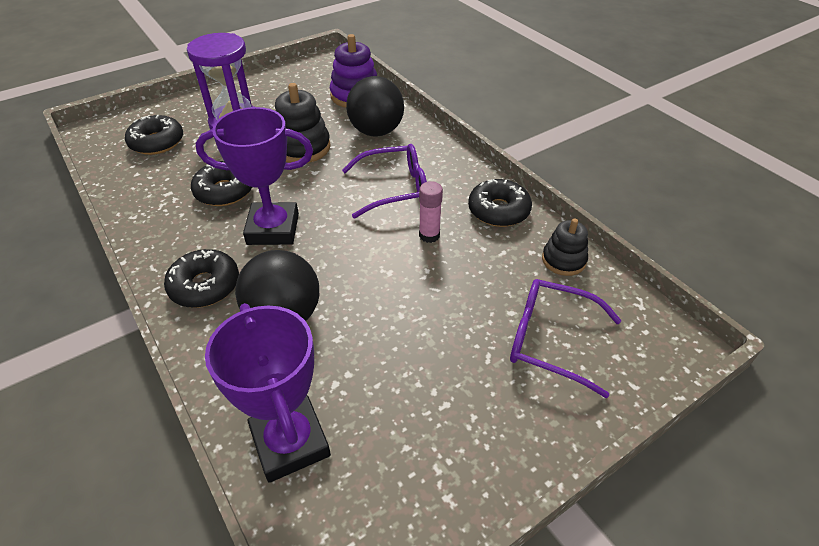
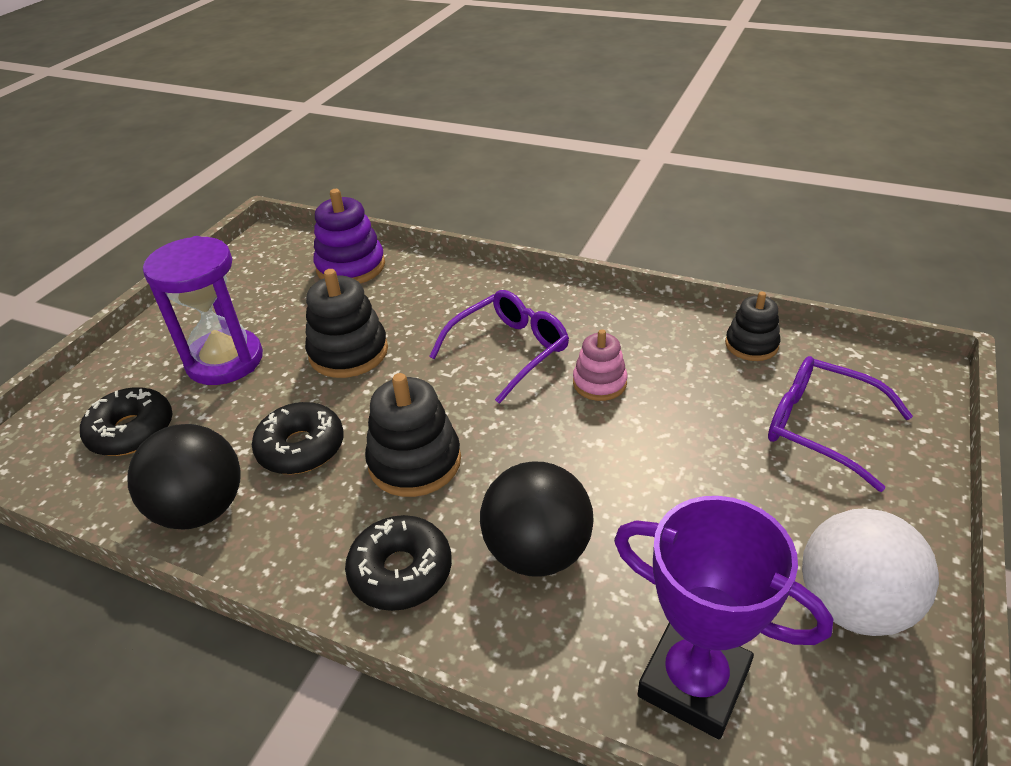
camera: 30 degrees left, 5 degrees down
purple trophy [196,107,313,245] -> black stacking toy [365,373,461,497]
black ball [346,76,404,136] -> black ball moved to [127,424,241,529]
pink glue stick [419,181,443,243] -> pink stacking toy [573,329,628,401]
black donut [468,179,532,227] -> none
purple glasses [510,279,622,398] -> purple glasses turned 45 degrees clockwise [768,356,913,492]
none -> white ball [802,509,939,636]

